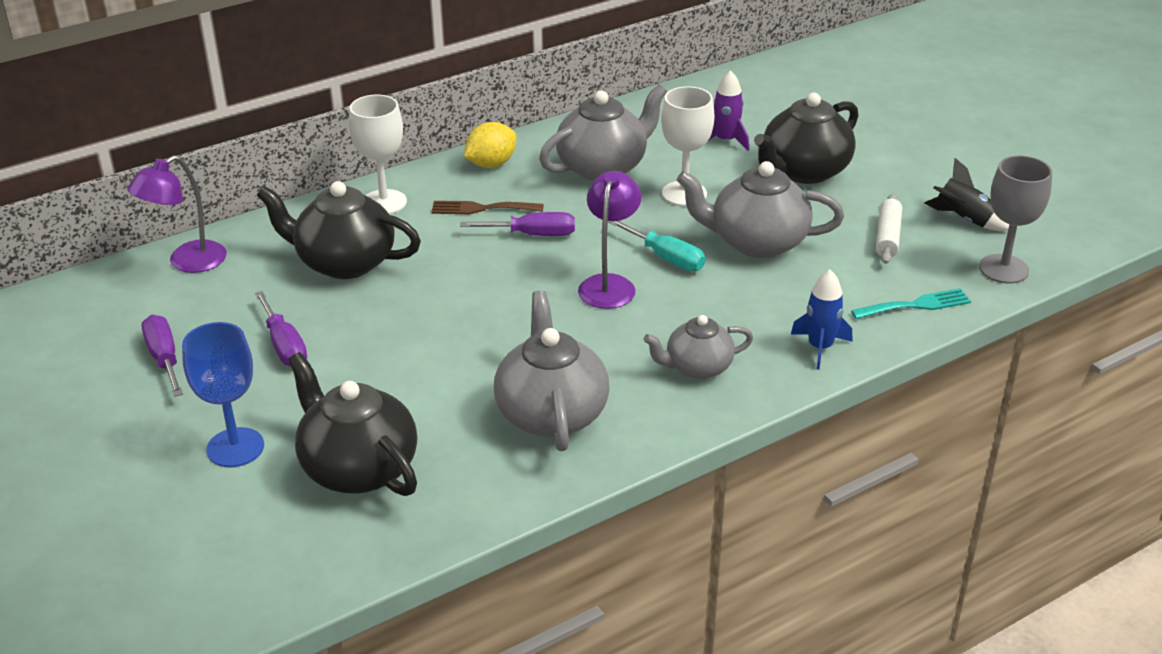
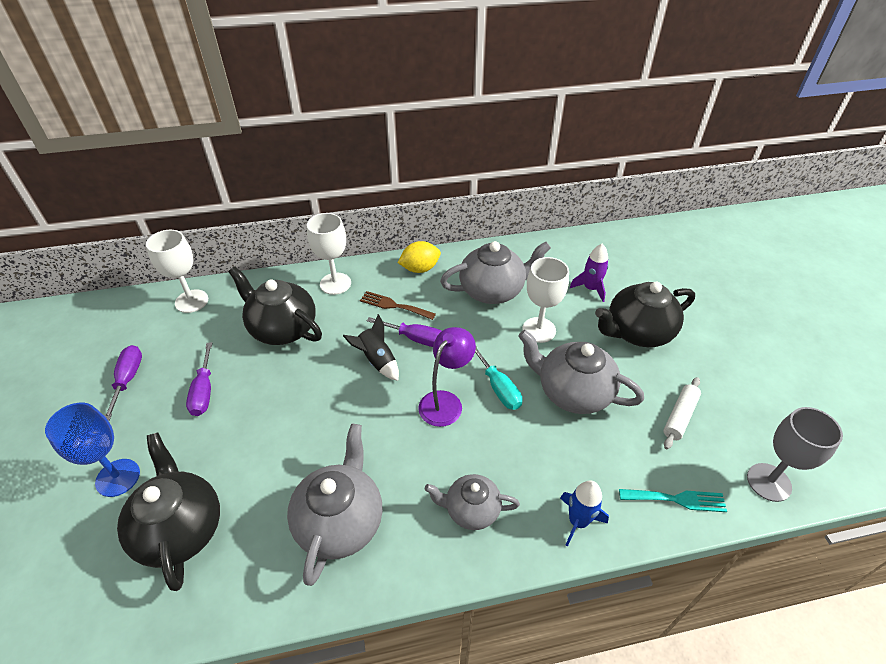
camera: 20 degrees right, 10 degrees up
purple lamp [127,155,227,273] -> white goblet [146,230,208,313]
black rocket [924,158,1010,231] -> black rocket moved to [343,314,399,381]

